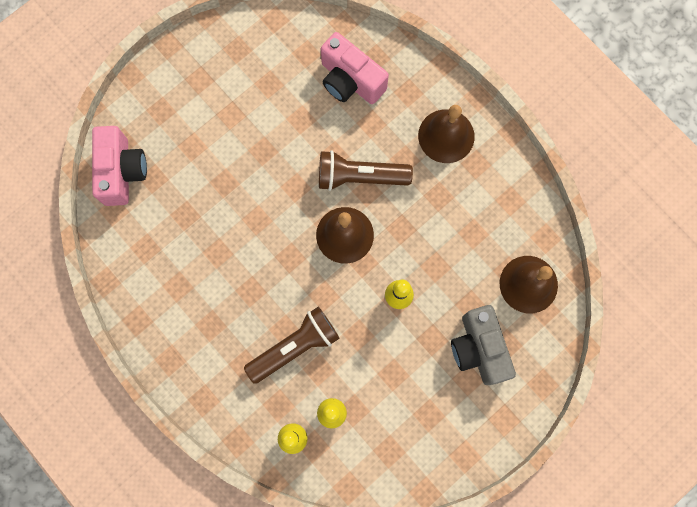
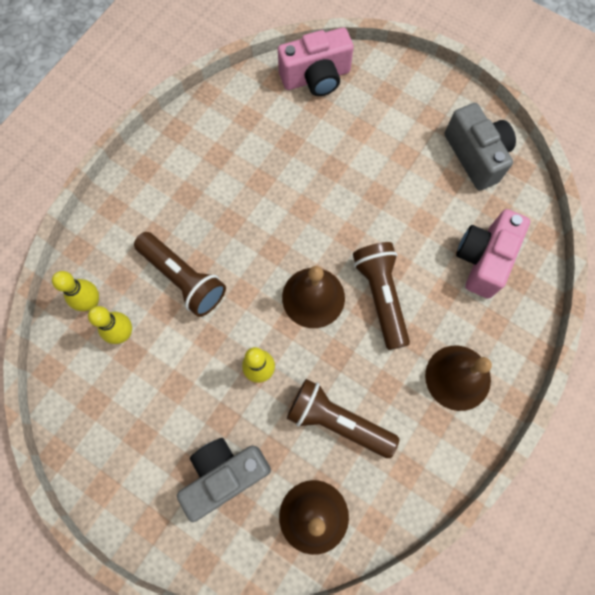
camera: 75 degrees right, 5 degrees down
none -> brown flashlight [287,379,399,458]
none -> grey camera [445,103,516,191]

